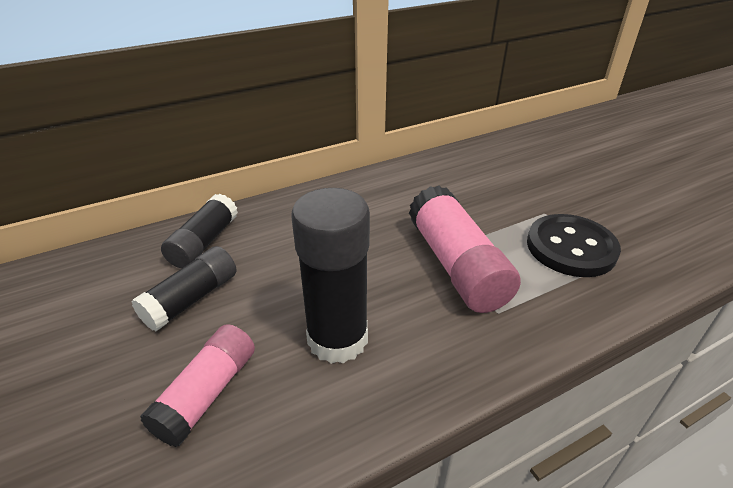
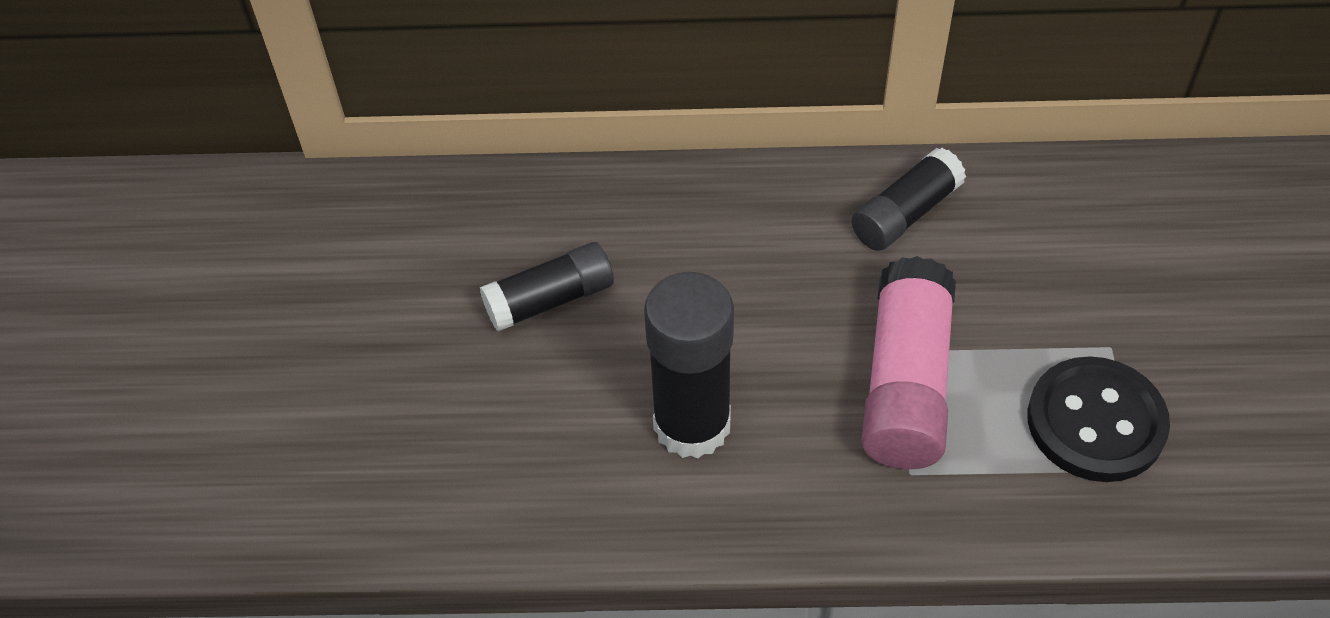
camera: 30 degrees right, 15 degrees up
pink glue stick [140,324,255,447] -> none
black glue stick [161,194,238,268] -> black glue stick moved to [851,148,966,251]

